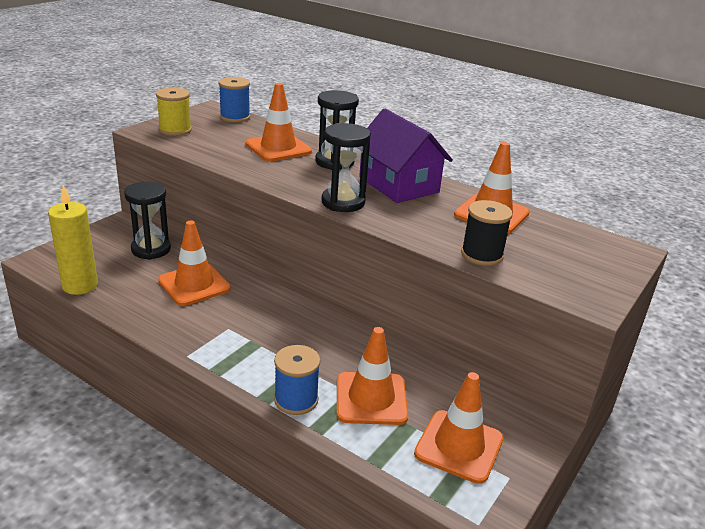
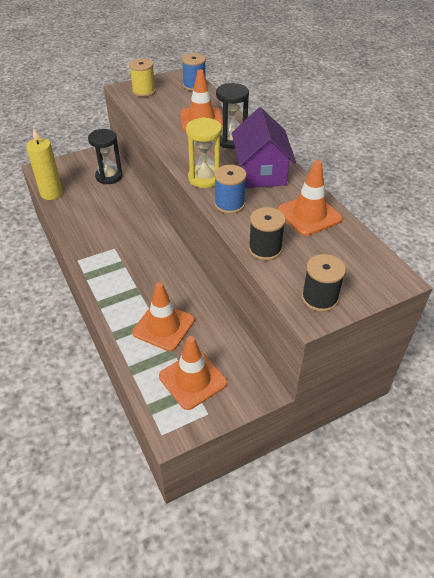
camera: 30 degrees right, 15 degrees up
orange traffic cone [158,221,231,306] -> none
blue spool [274,345,320,415] -> blue spool moved to [214,165,246,214]
black hourglass [321,123,371,212] -> yellow hourglass [186,117,222,188]
none -> black spool [302,254,346,312]

